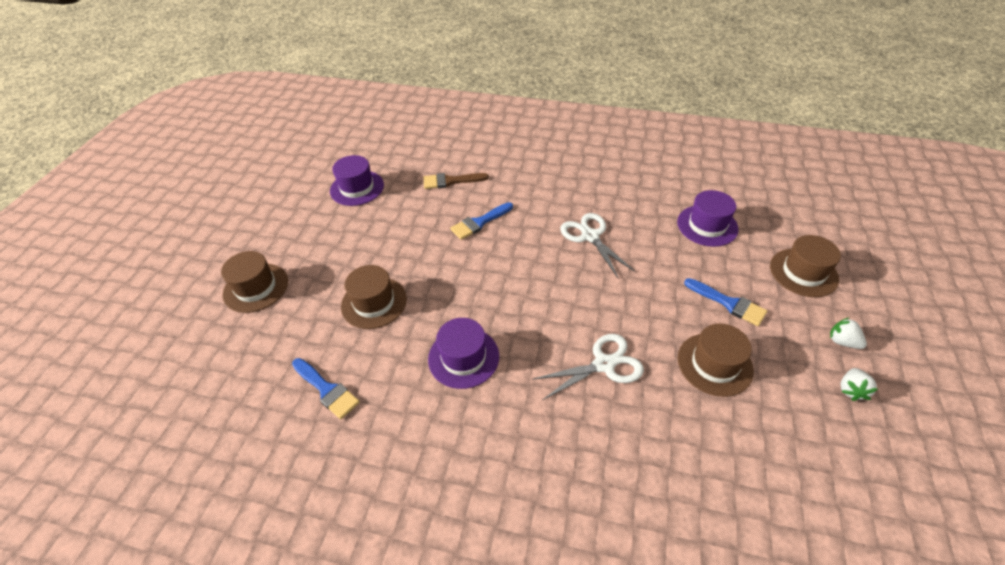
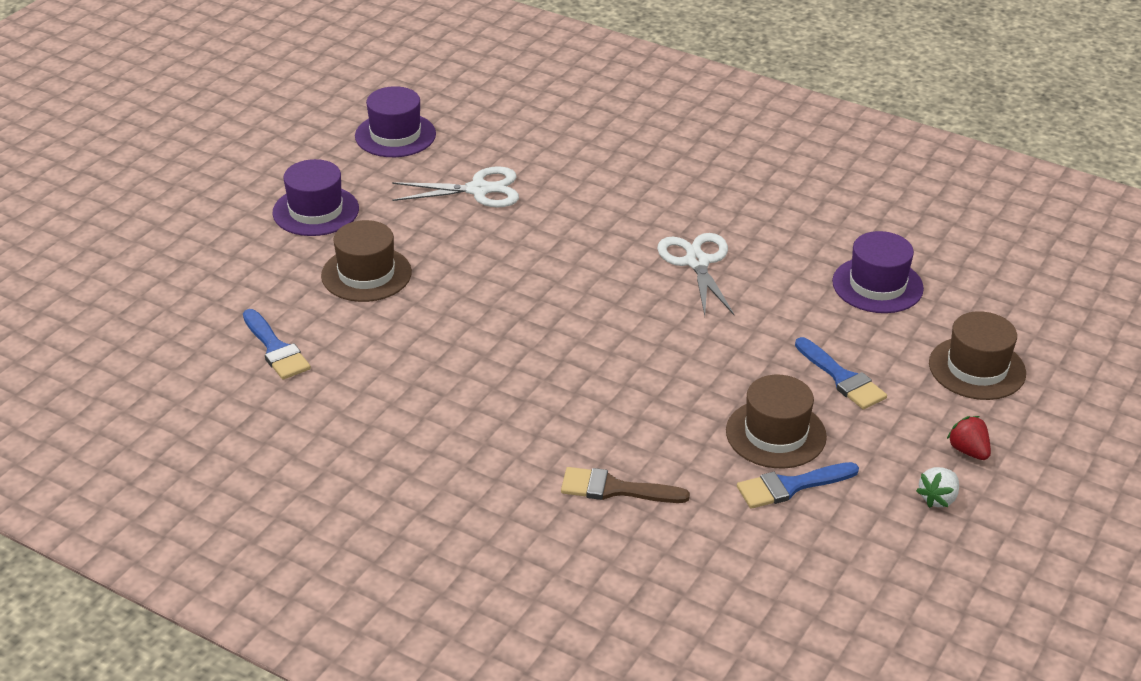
camera: 15 degrees right, 10 degrees down
brown hat [221,251,288,313] -> none
brown brush [423,173,489,189] -> brown brush moved to [561,467,690,503]
purple hat [428,318,499,389] -> purple hat moved to [273,159,359,236]
blue brush [450,202,513,240] -> blue brush moved to [737,462,859,509]
white scissors [532,334,644,400] -> white scissors moved to [392,167,519,207]
white strawberry [830,317,867,349] -> red strawberry [947,416,991,460]

